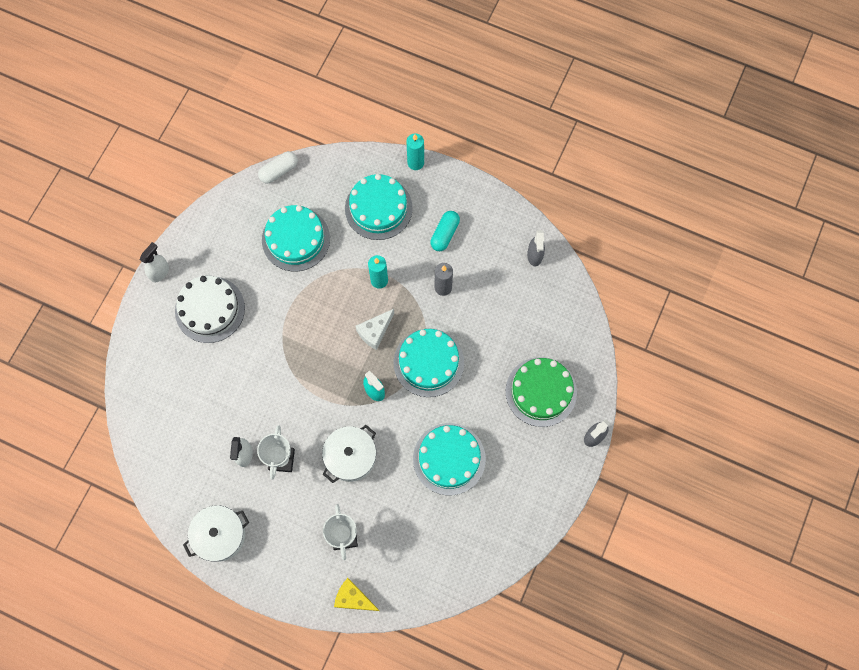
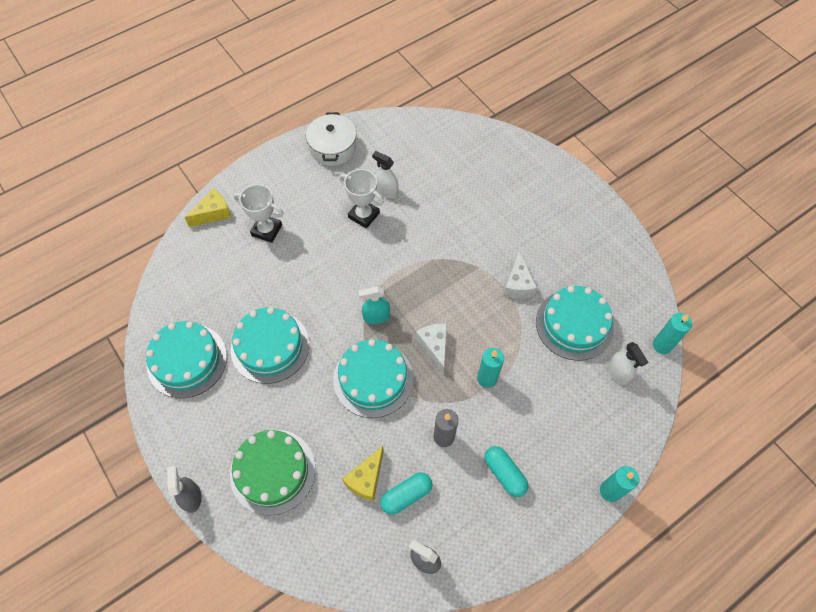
camera: 120 degrees right, 10 degrees down
white spray bottle [140,242,169,282] -> white spray bottle moved to [608,342,648,385]
white cake [175,276,245,343] -> none
white capsule [258,151,298,184] -> turquoise candle [653,313,692,354]
white pot [322,425,376,483] -> none
turquoise cake [345,174,413,240] -> turquoise cake moved to [146,321,227,398]
none -> yellow cheese [342,446,384,501]
none -> turquoise capsule [380,472,432,515]
none -> white cheese [504,251,537,298]

